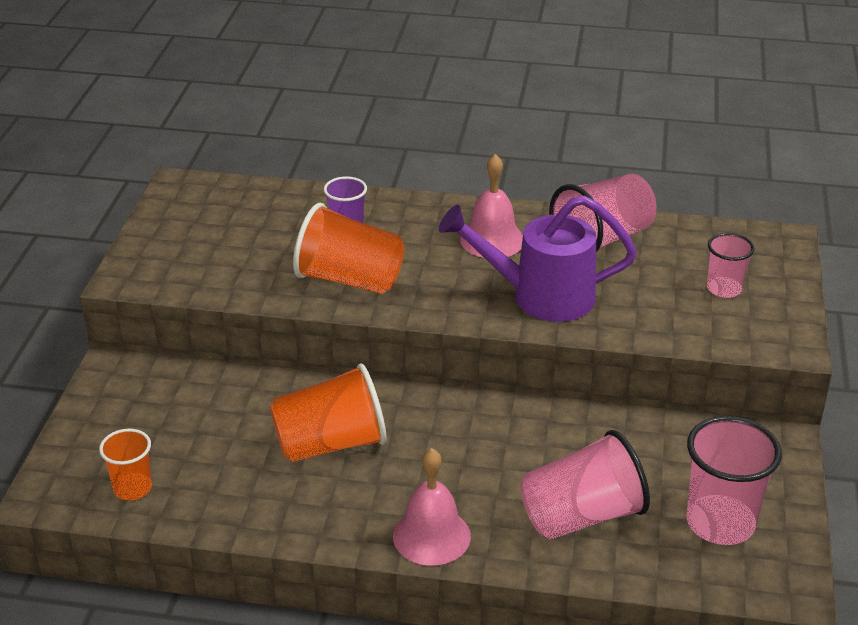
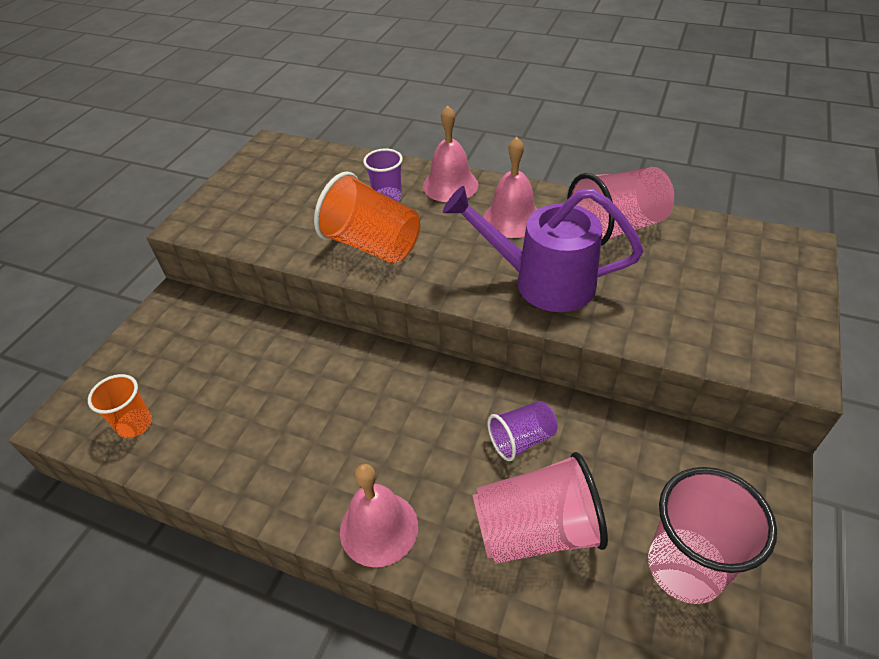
camera: 15 degrees right, 10 degrees up
orange cup [270,364,387,462] -> none
pink cup [707,233,755,298] -> none
none -> pink bell [423,106,479,202]
none -> purple cup [488,401,558,461]

